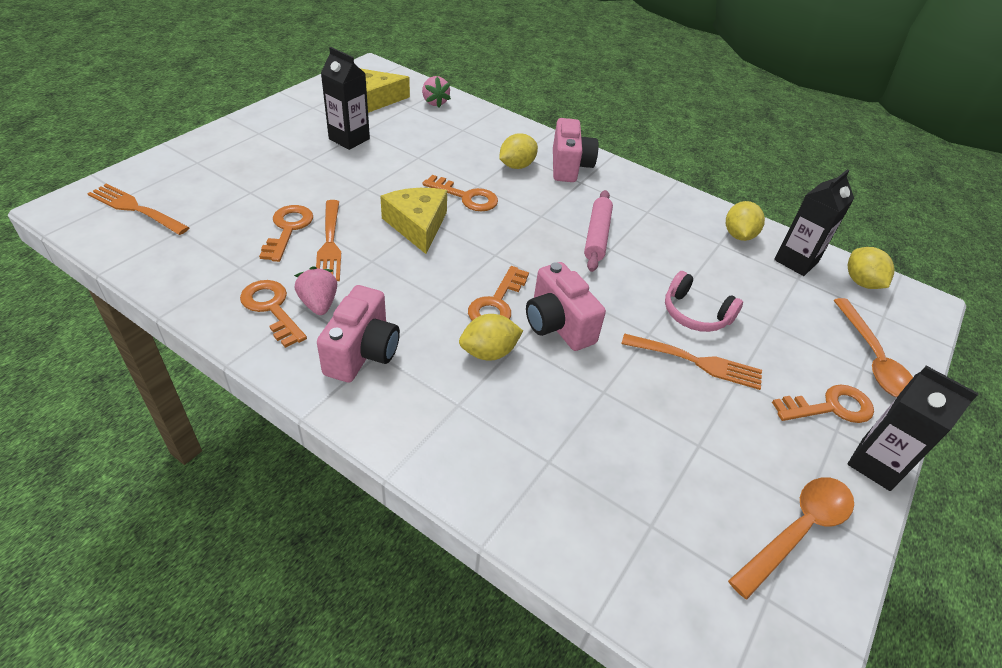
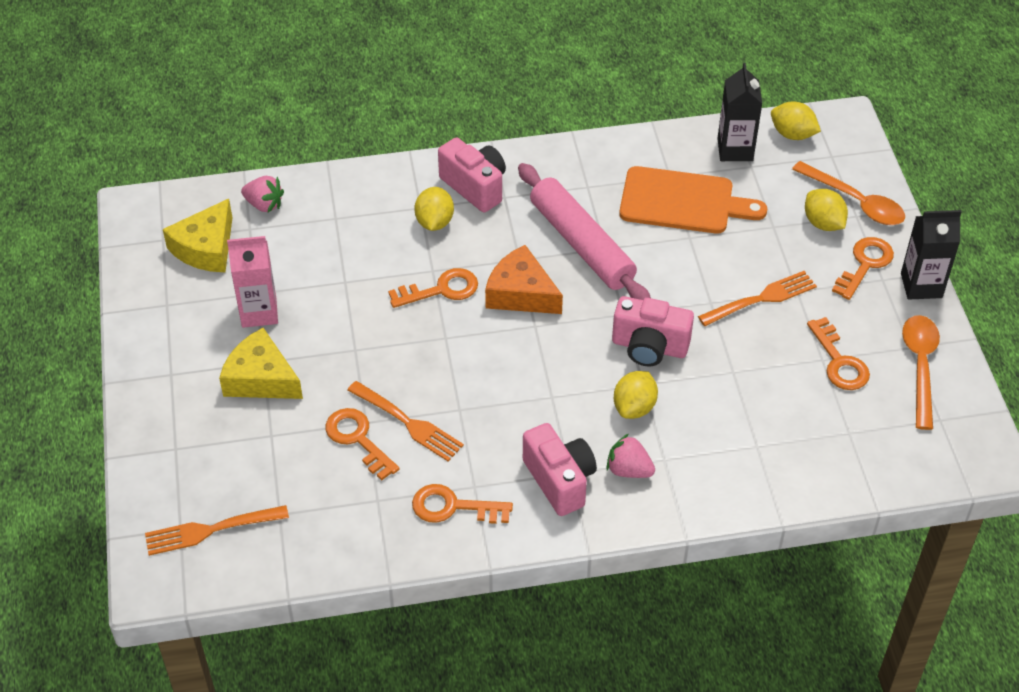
camera: 40 degrees left, 5 degrees up
pink strawberry [294,266,337,315] -> pink strawberry moved to [606,434,655,478]
black carton [321,47,370,150] -> pink carton [227,236,278,328]
yellow cheese [380,188,447,254] -> yellow cheese moved to [219,328,303,399]
orange key [468,266,529,321] -> orange key moved to [807,317,870,390]
pink rolling pin [584,190,613,272] -> pink rolling pin [518,163,651,300], size x1.60
pink headphones [665,271,743,332] -> none
yellow lemon [726,201,765,241] -> yellow lemon moved to [805,189,848,231]
none -> orange cheese [485,245,563,314]
none -> orange cutting board [619,166,767,234]

